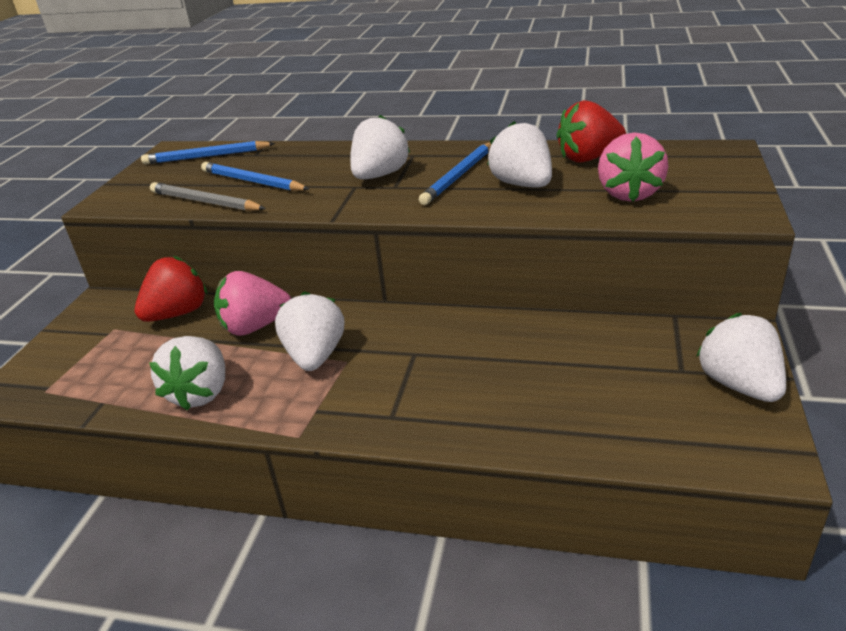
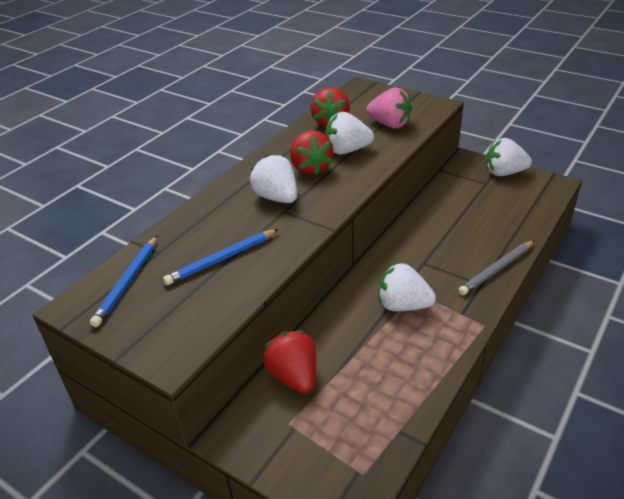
camera: 70 degrees left, 5 degrees up
white strawberry [149,336,225,411] -> none
grey pencil [150,182,266,211] -> grey pencil moved to [458,240,535,295]
pink strawberry [214,271,291,336] -> none
blue pencil [419,142,492,205] -> red strawberry [290,131,333,175]

